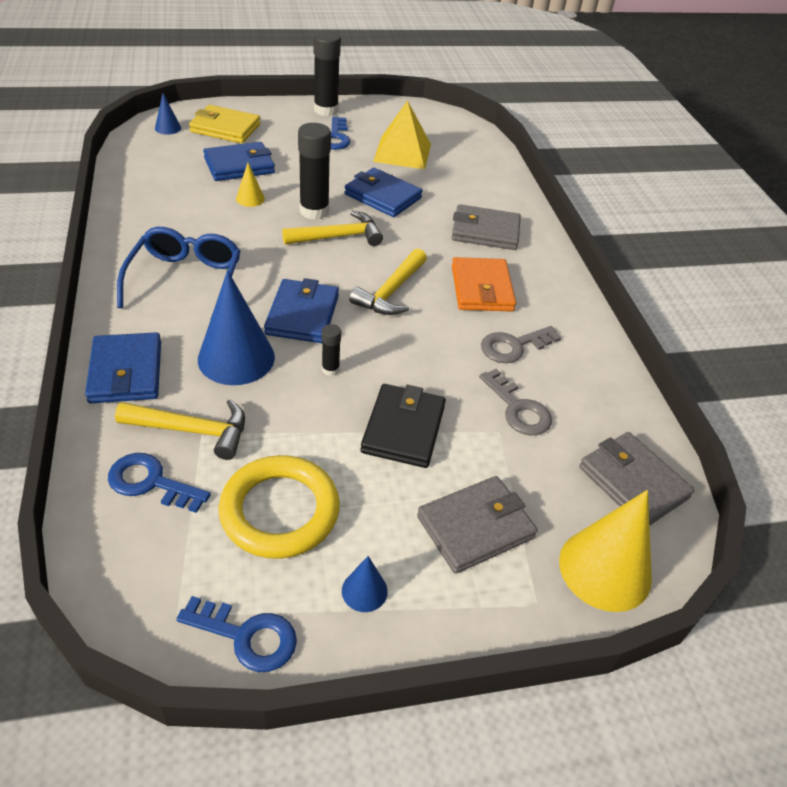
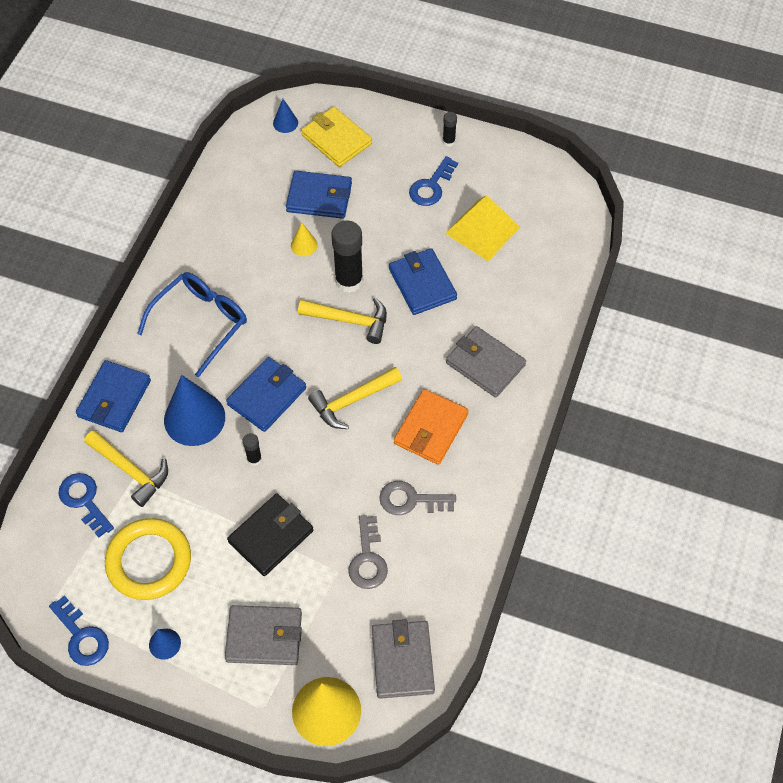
camera: 35 degrees right, 15 degrees up
black glue stick [314,31,341,116] -> black glue stick [443,112,457,147], size x0.49

